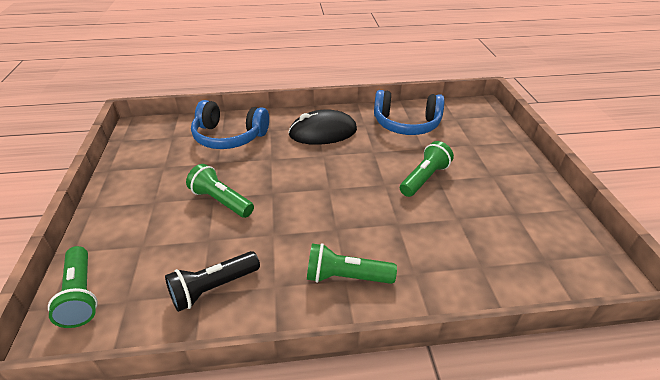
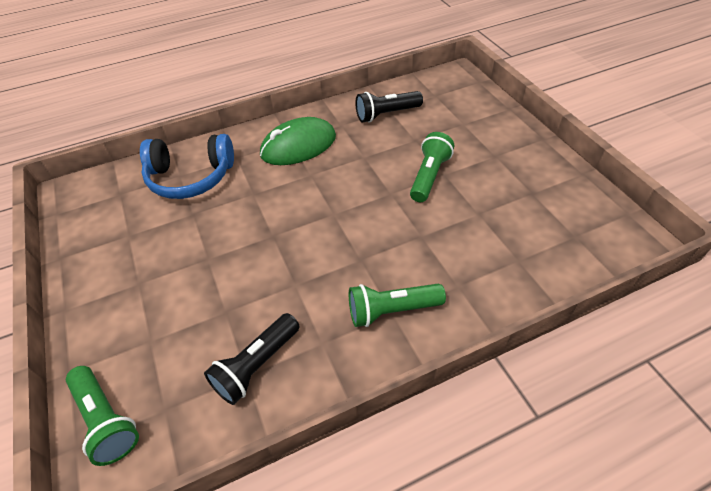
camera: 15 degrees left, 10 degrees up
green flashlight [186,164,254,218] -> none
black mouse [288,109,357,145] -> green mouse [260,117,336,165]
blue headphones [374,90,444,135] -> black flashlight [355,91,423,122]

